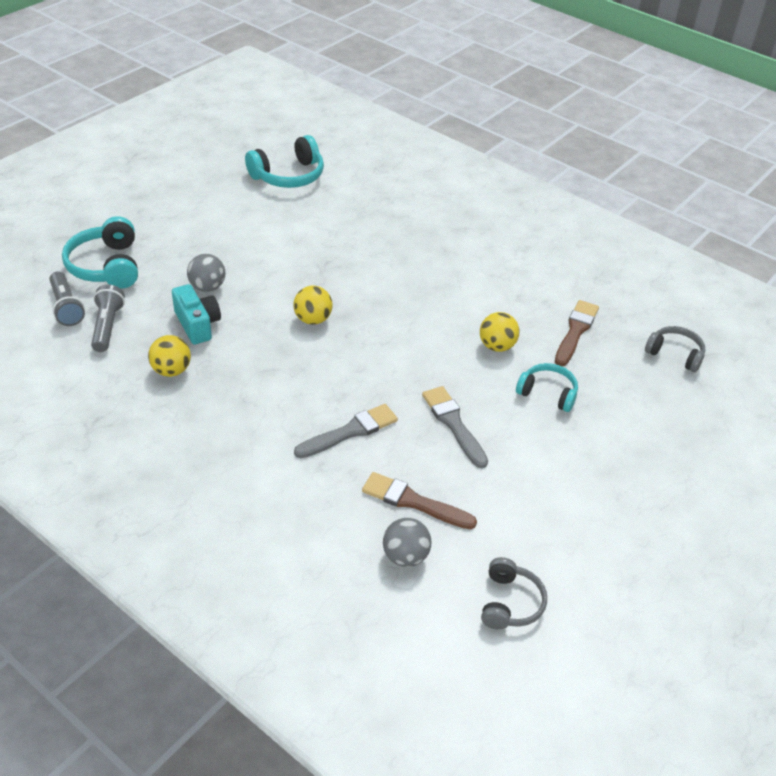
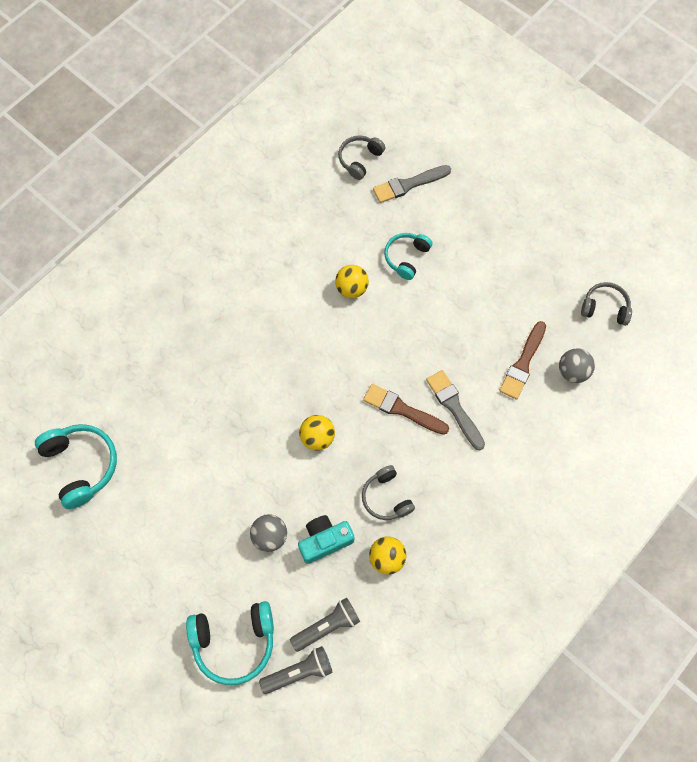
camera: 85 degrees left, 25 degrees up
grey flashlight [91,284,125,352] -> grey flashlight turned 150 degrees clockwise [290,597,360,652]
grey brush [422,386,488,468] -> grey brush moved to [373,165,451,203]
brown brush [555,300,599,366] -> brown brush moved to [363,384,449,435]
none -> grey headphones [362,465,415,520]

